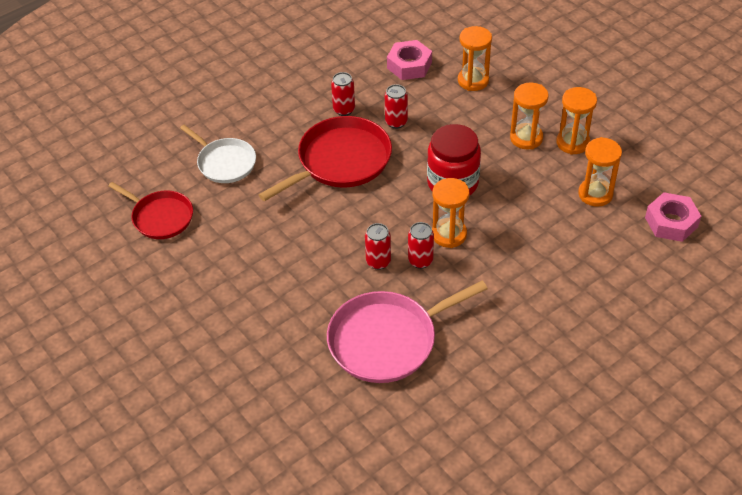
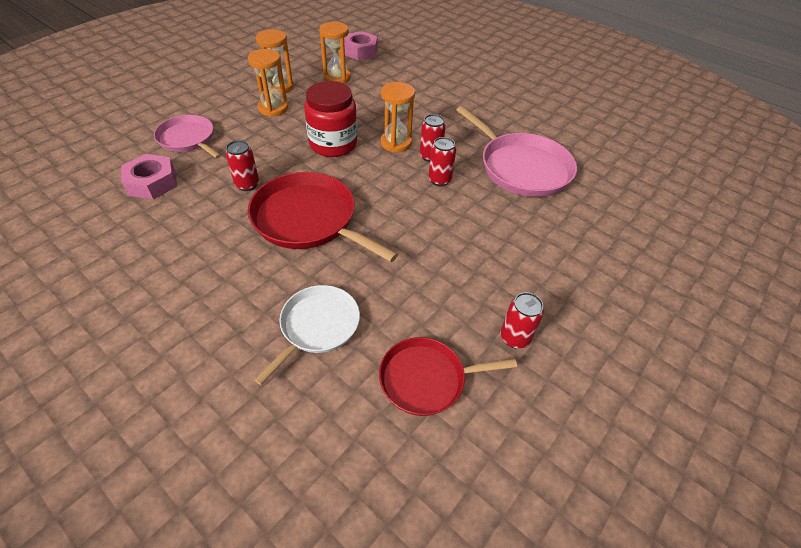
camera: 105 degrees left, 0 degrees up
red pan [108,182,193,239] -> red pan turned 120 degrees counterclockwise [379,337,517,416]
red can [331,72,355,116] -> red can moved to [501,292,544,349]
orange hourglass [458,26,492,91] -> pink pan [154,115,221,159]

